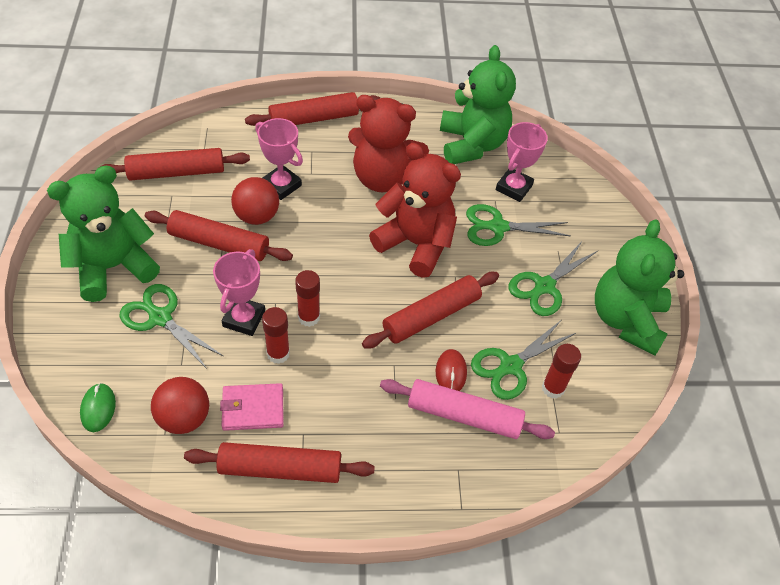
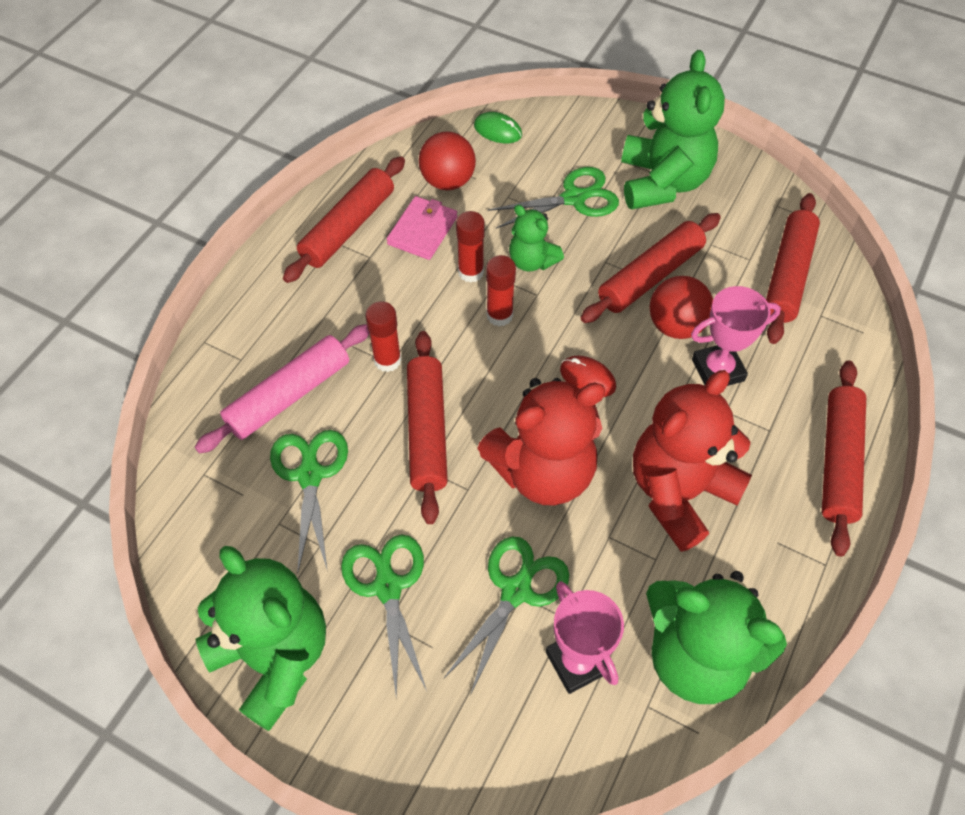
camera: 125 degrees right, 5 degrees up
pink trophy [213,249,265,336] -> green teddy bear [509,205,564,271]
red mouse [436,349,467,391] -> red mouse moved to [560,356,616,397]
red glue stick [542,344,581,399] -> red glue stick moved to [365,301,401,372]

